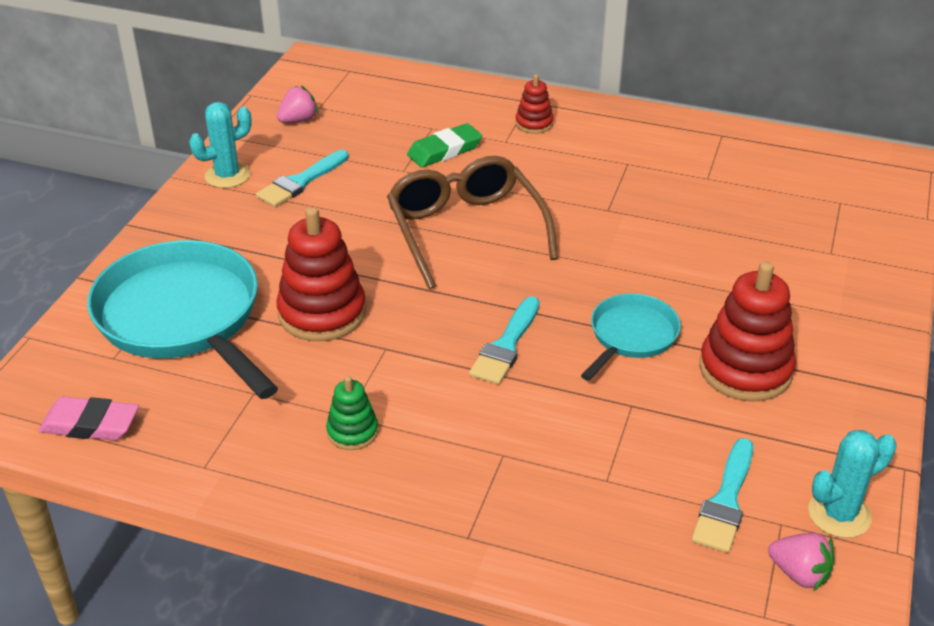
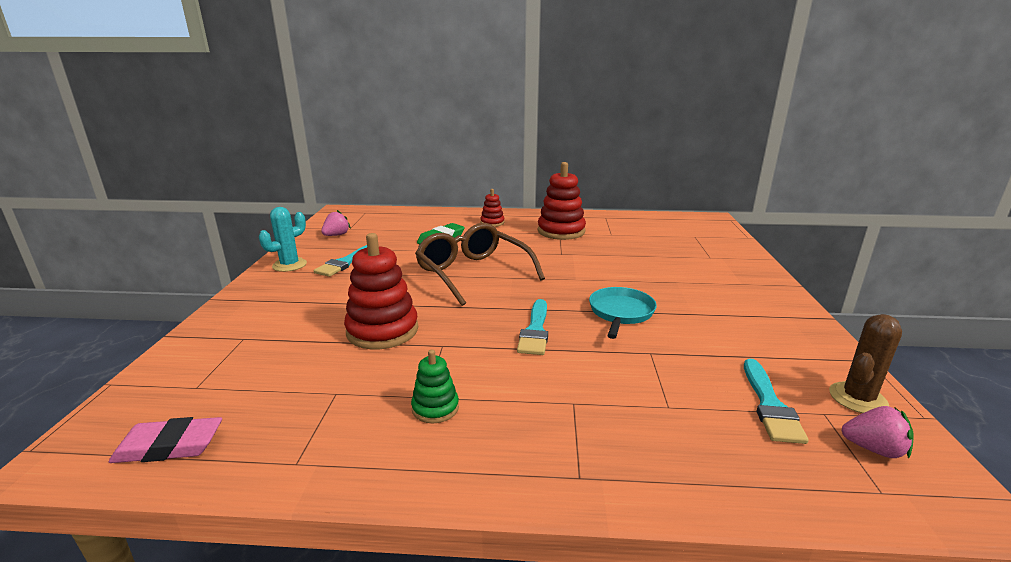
camera: 15 degrees left, 15 degrees down
turquoise pan [87,240,278,399] -> none
red stacking toy [699,261,796,402] -> red stacking toy moved to [538,162,586,240]
turquoise cactus [808,430,897,538] -> brown cactus [829,314,902,413]

